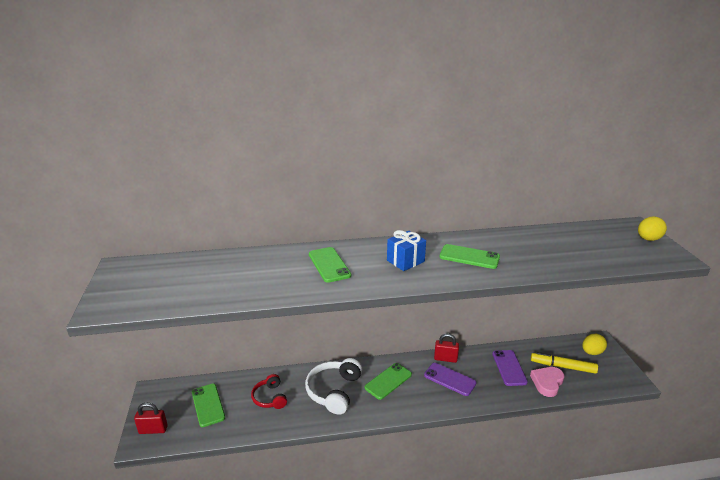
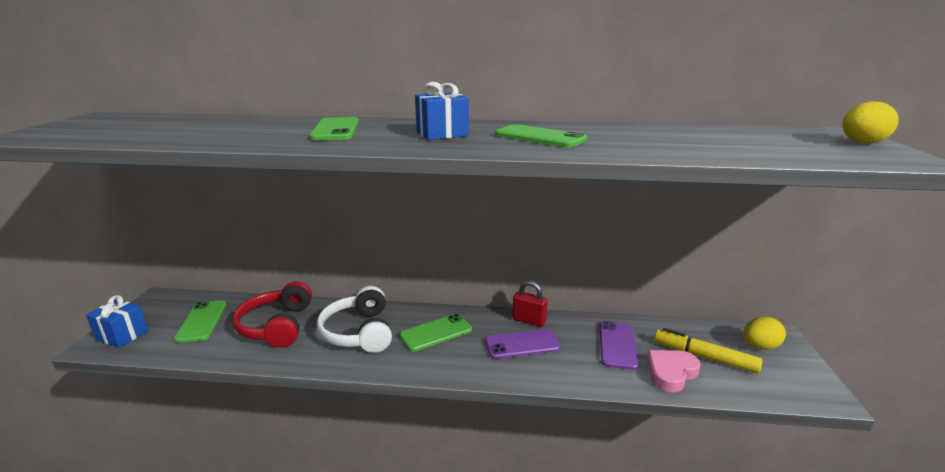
camera: 15 degrees right, 5 degrees down
red padlock [134,403,168,434] -> blue gift [86,295,148,348]
red headphones [251,374,287,409] -> red headphones [232,281,312,348], size x1.60
white headphones [305,358,362,415] -> white headphones turned 45 degrees counterclockwise [317,286,392,353]
purple phone [424,363,477,396] -> purple phone turned 60 degrees counterclockwise [485,329,561,359]

